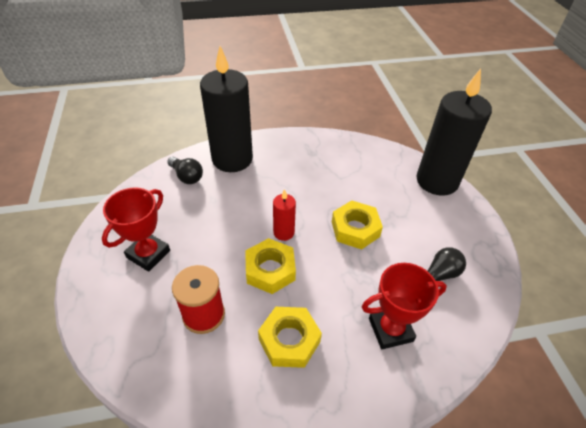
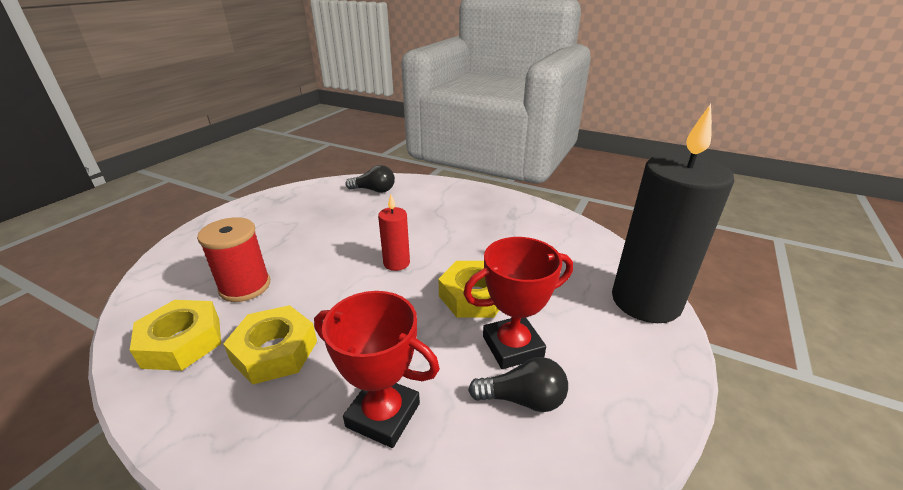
camera: 40 degrees right, 15 degrees down
red trophy [102,188,170,272] -> red trophy moved to [463,237,573,369]
black light bulb [167,157,203,184] -> black light bulb turned 75 degrees counterclockwise [345,165,395,193]
black candle [200,46,253,172] -> none
yellow nut [245,238,296,294] -> yellow nut moved to [130,300,221,371]

